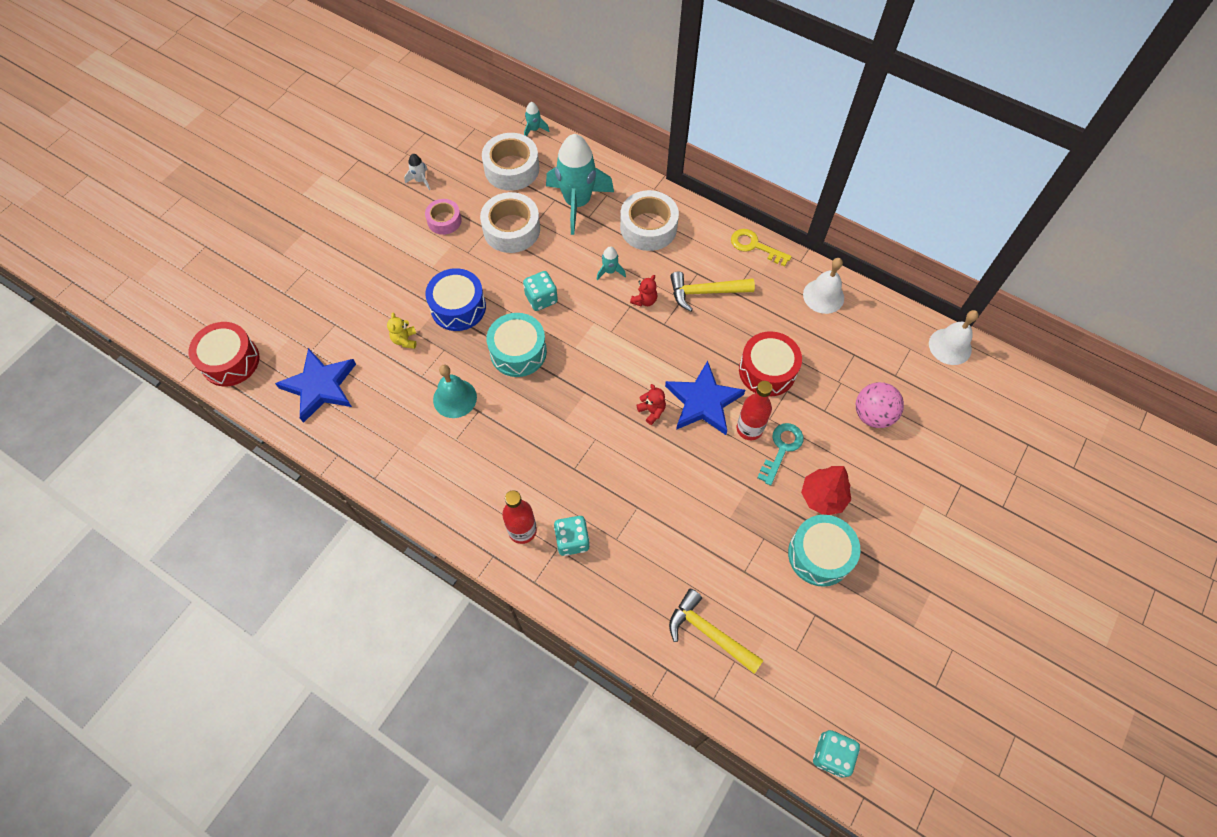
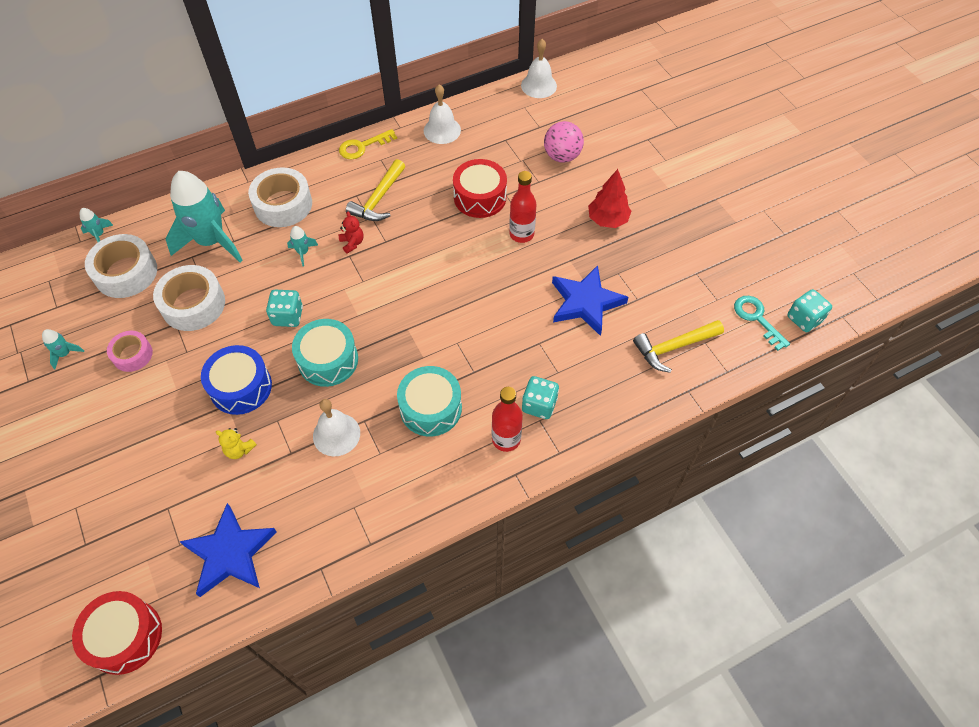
camera: 60 degrees left, 5 degrees down
white rocket [404,154,430,190] -> turquoise rocket [42,329,84,369]
turquoise bell [433,364,477,418] -> white bell [313,399,360,456]
red teddy bear [636,384,666,425] -> none
blue star [665,361,745,435] -> blue star moved to [552,265,628,336]
turquoise key [757,423,803,486] -> turquoise key moved to [734,296,790,351]
turquoise drum [788,515,861,587] -> turquoise drum moved to [397,366,462,436]

